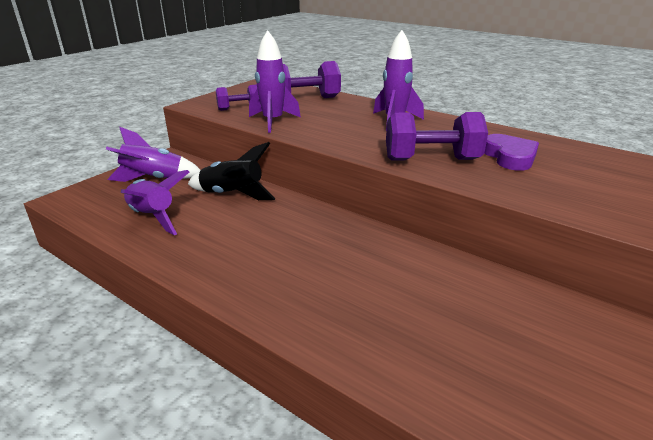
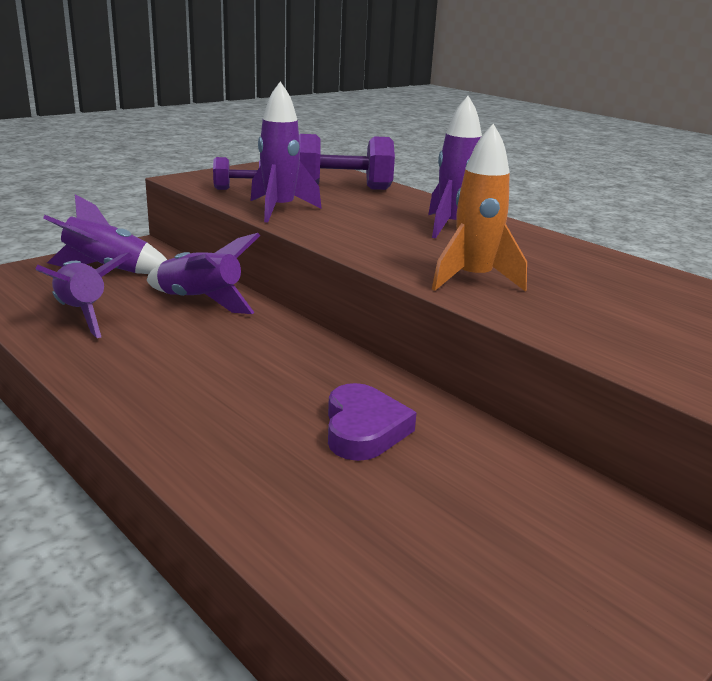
camera: 10 degrees right, 5 degrees down
black rocket [188,142,276,200] -> purple rocket [147,233,260,314]
purple dumbbell [386,112,488,161] -> orange rocket [432,124,527,292]
purple heart [484,134,539,171] -> purple heart moved to [328,383,416,461]

